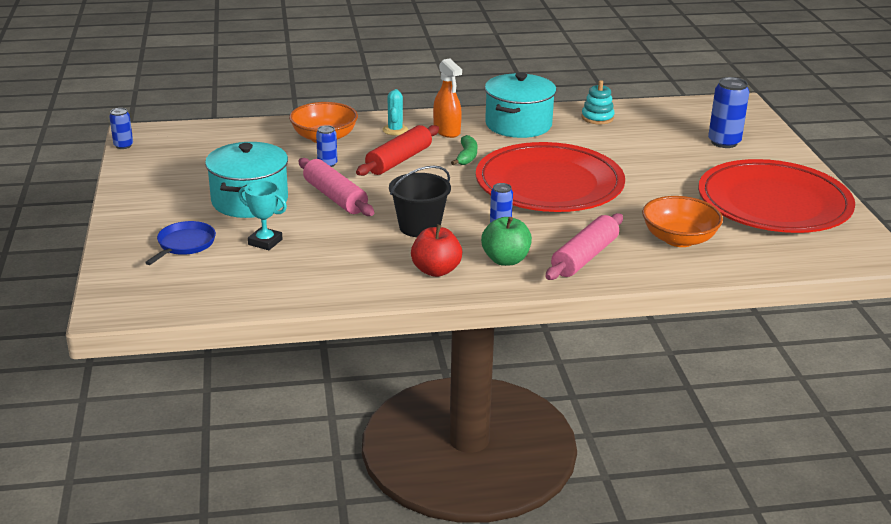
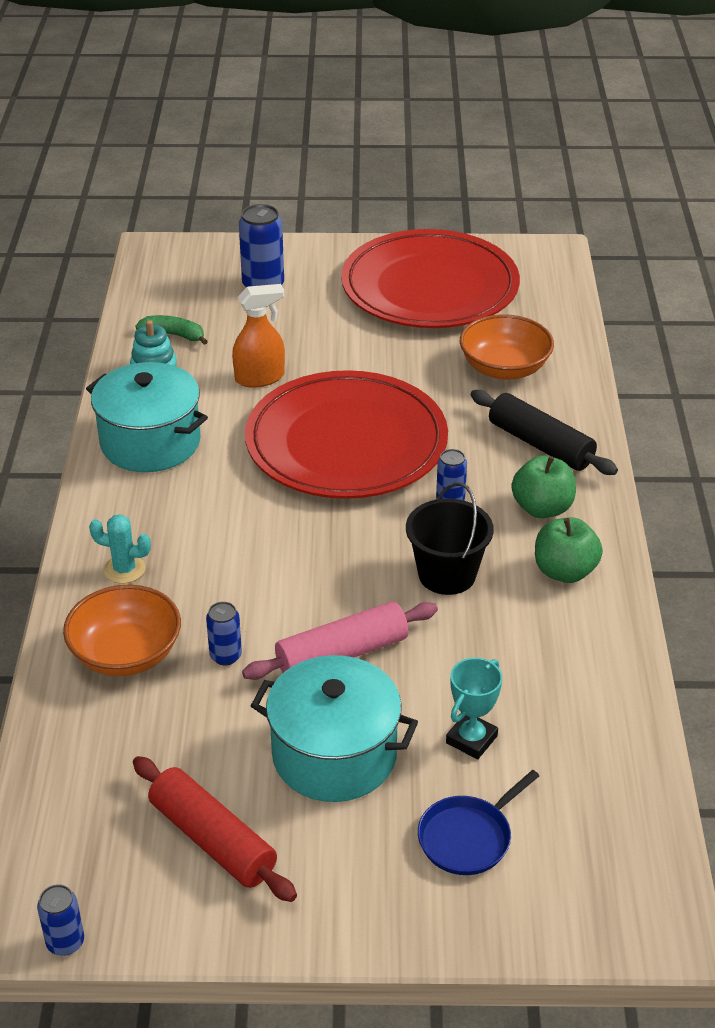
camera: 80 degrees left, 10 degrees up
blue pan [145,221,216,265] -> blue pan turned 75 degrees counterclockwise [418,770,539,875]
red rolling pin [356,125,439,176] -> red rolling pin moved to [133,756,297,902]
red apple [411,224,462,277] -> green apple [535,517,603,583]
orange spray bottle [433,58,462,138] -> orange spray bottle moved to [232,284,285,387]
green banana [451,135,477,165] -> green banana moved to [135,315,208,345]
pink rolling pin [545,213,623,280] -> black rolling pin [471,390,618,475]

